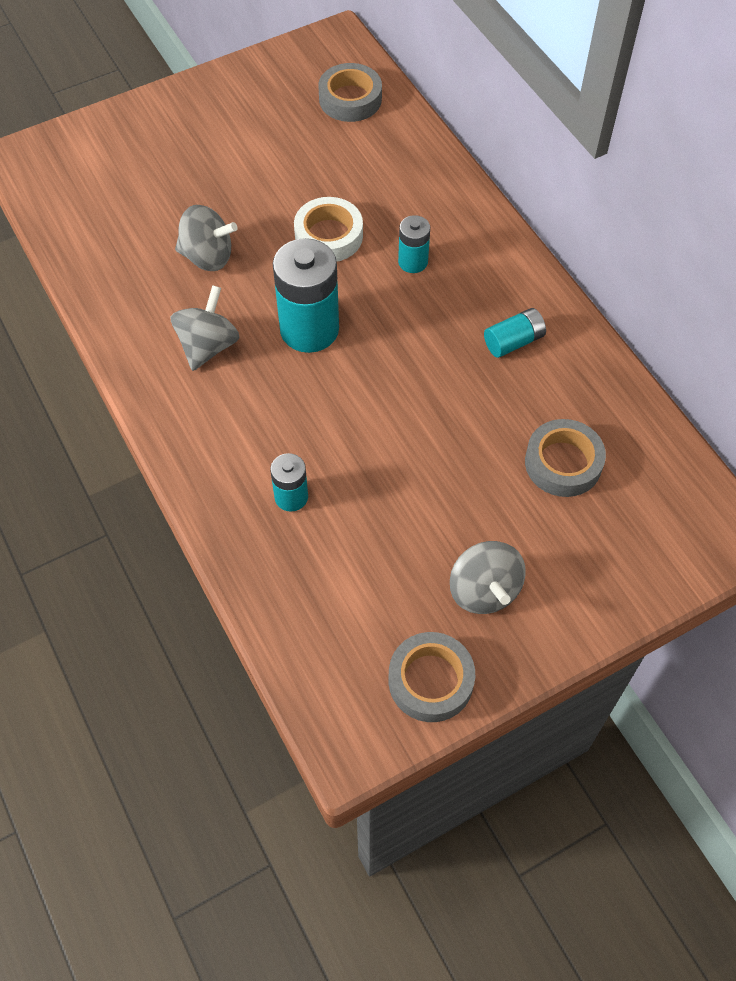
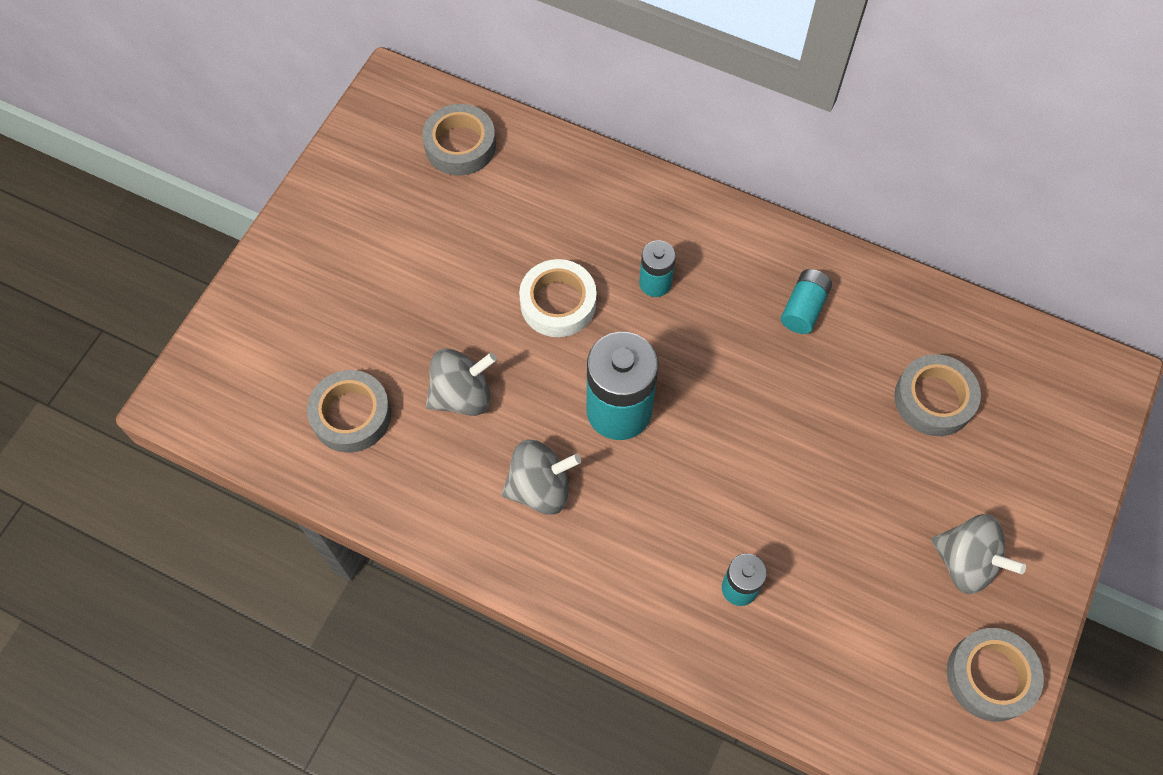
camera: 35 degrees left, 5 degrees up
grey spinning top [171,285,239,371] -> grey spinning top turned 90 degrees clockwise [501,439,581,515]
none -> grey tape [307,370,391,453]

